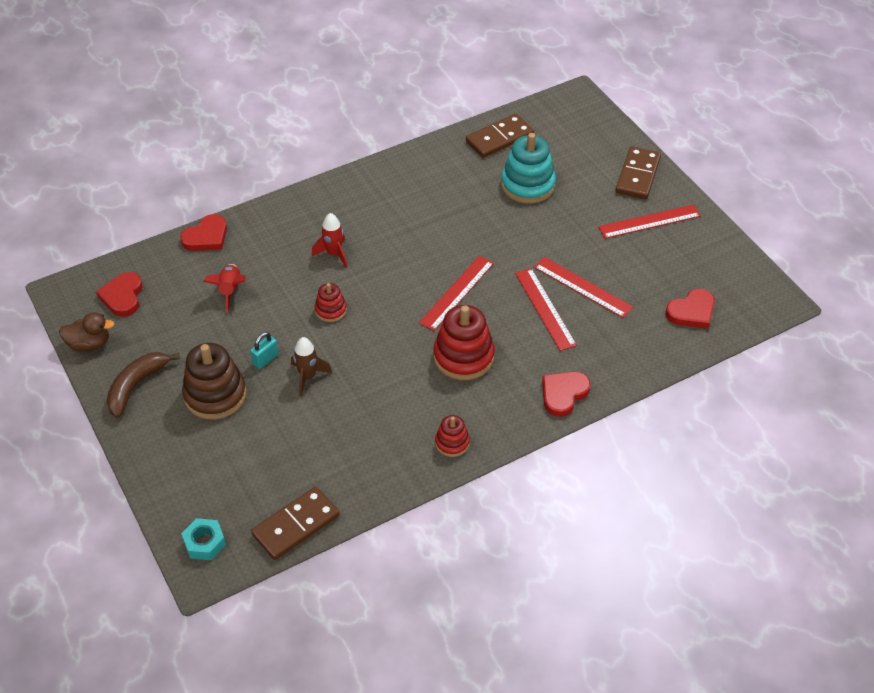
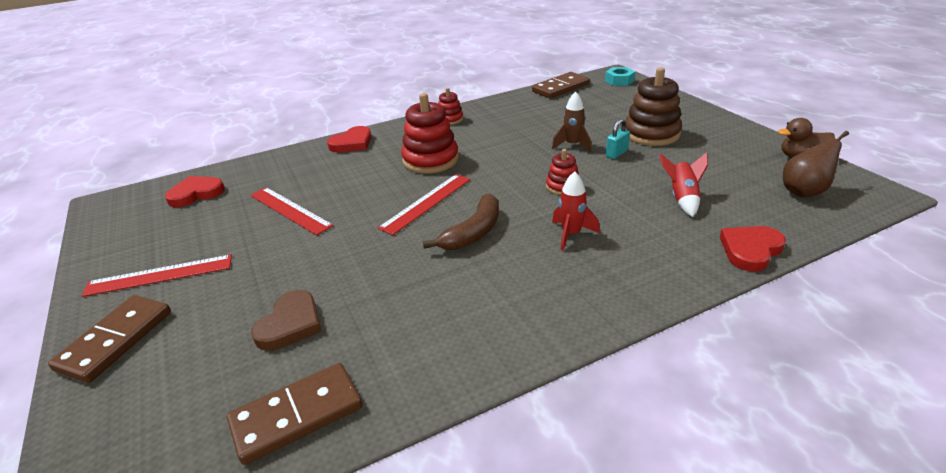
camera: 175 degrees left, 15 degrees down
red heart [96,272,143,317] -> brown pear [783,131,849,197]
brown banana [106,352,180,418] -> brown banana moved to [423,193,499,250]
turquoise stacking toy [501,133,556,204] -> brown heart [251,290,321,351]
red ruler [515,268,577,351] -> none

